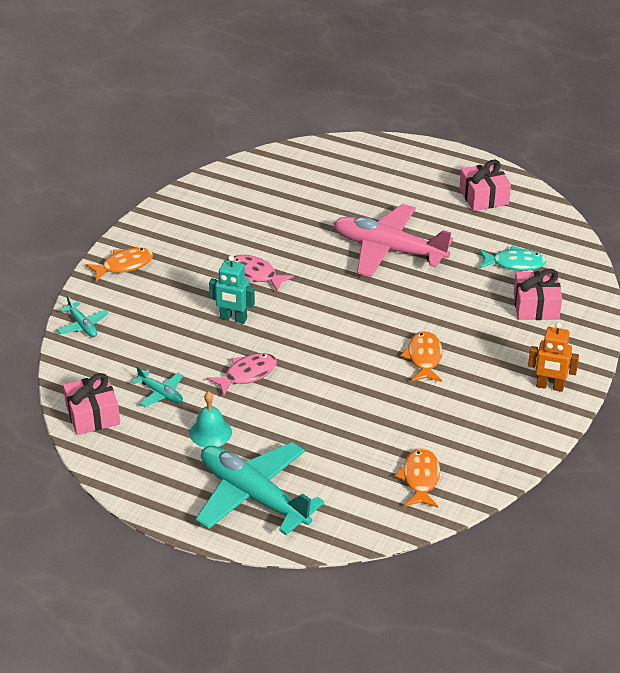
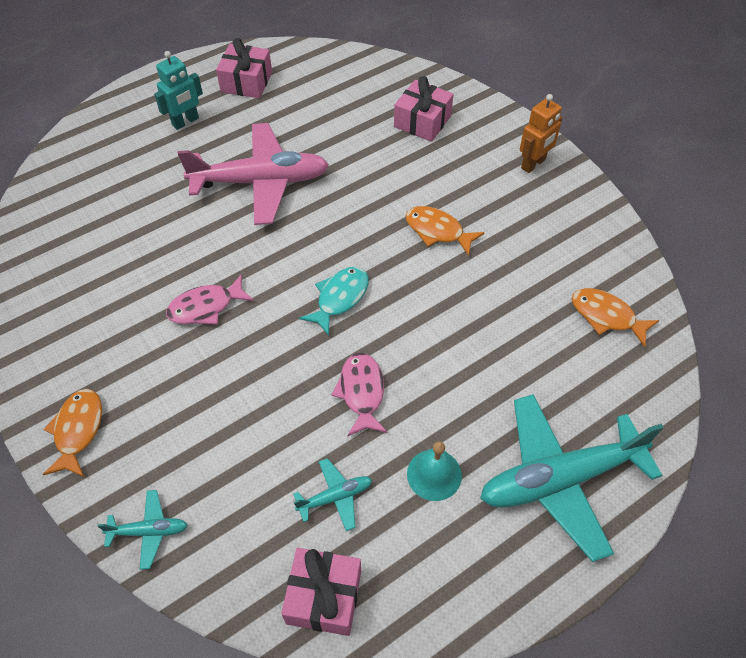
camera: 60 degrees left, 15 degrees up
turquoise robot [209,255,255,324] -> turquoise robot moved to [154,51,203,130]
pink plane [333,204,453,277] -> pink plane turned 150 degrees counterclockwise [178,123,329,225]
turquoise fish [479,245,547,271] -> turquoise fish moved to [299,267,369,336]

